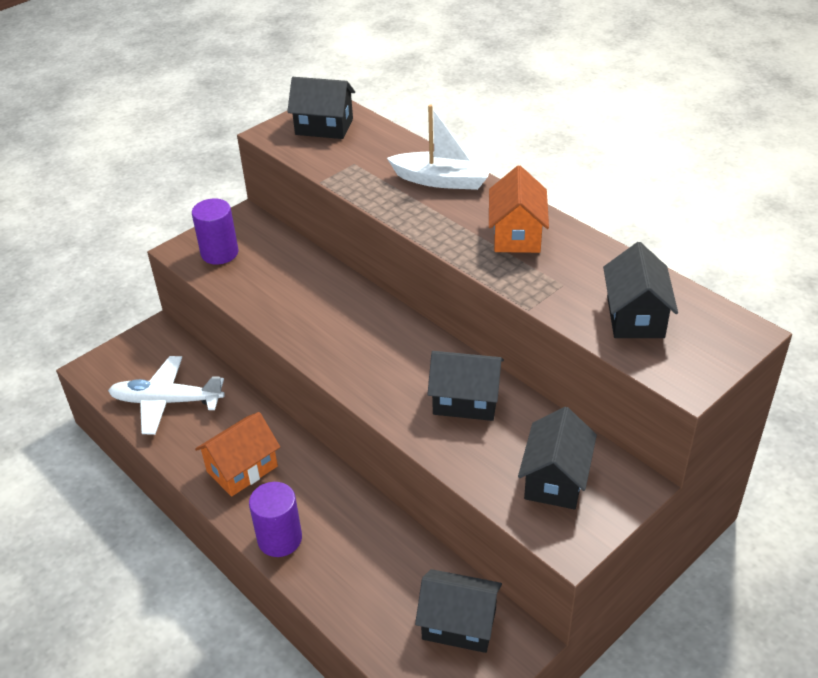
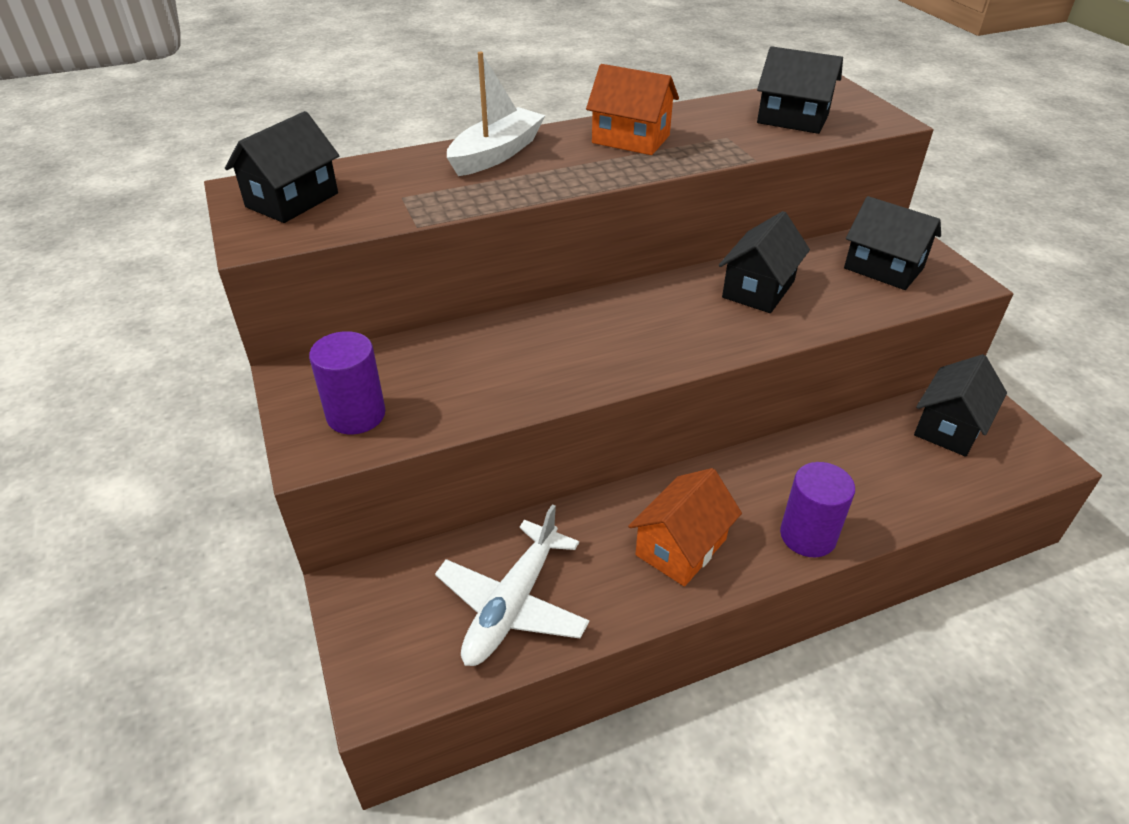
camera: 70 degrees left, 0 degrees up
orange house [195,412,280,497] -> orange house turned 60 degrees clockwise [628,468,742,586]

